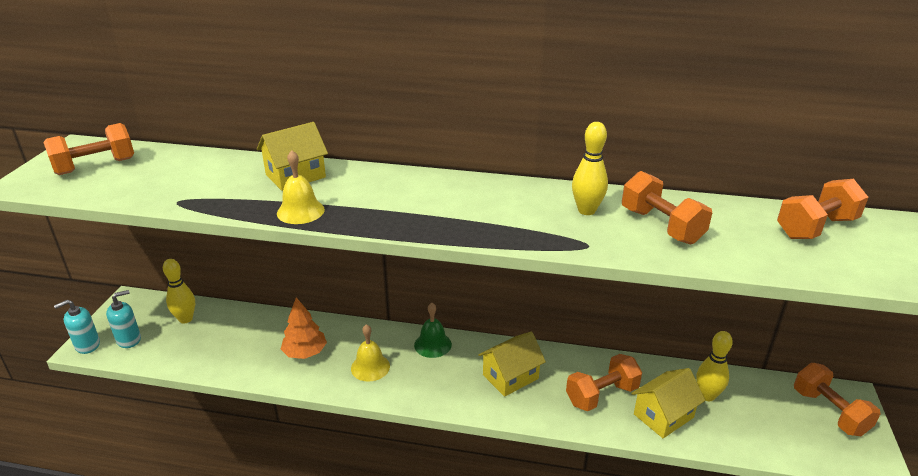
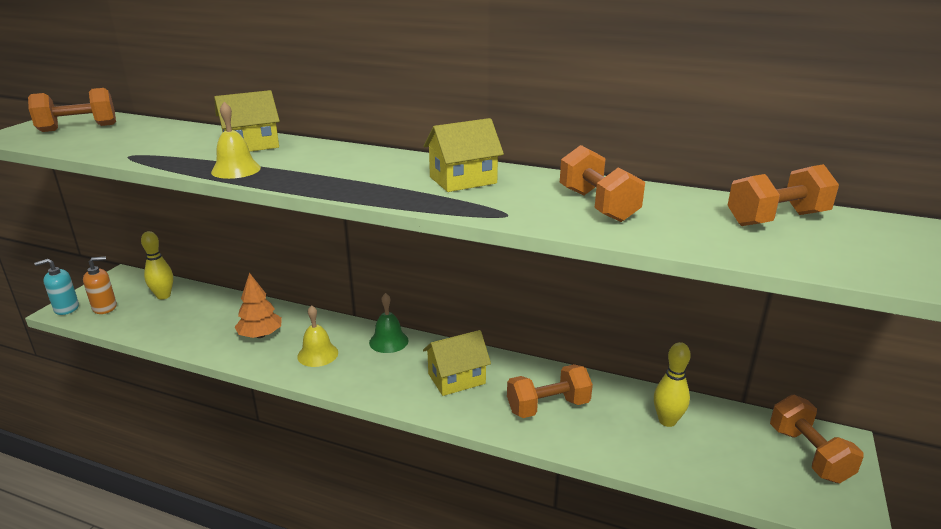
camera: 10 degrees right, 5 degrees down
turquoise soap dispenser [106,290,141,348] -> orange soap dispenser [83,256,117,314]
yellow bowling pin [572,122,608,215] -> none
yellow house [631,368,705,438] -> yellow house moved to [424,118,504,192]

